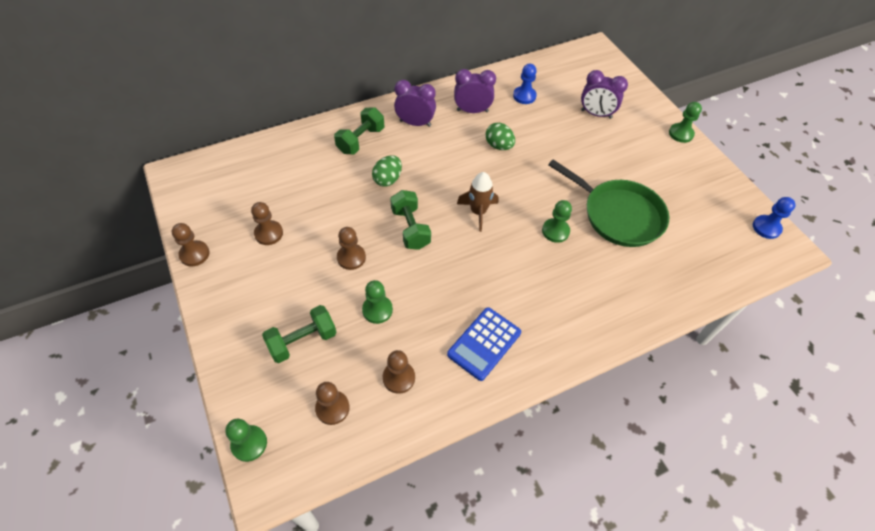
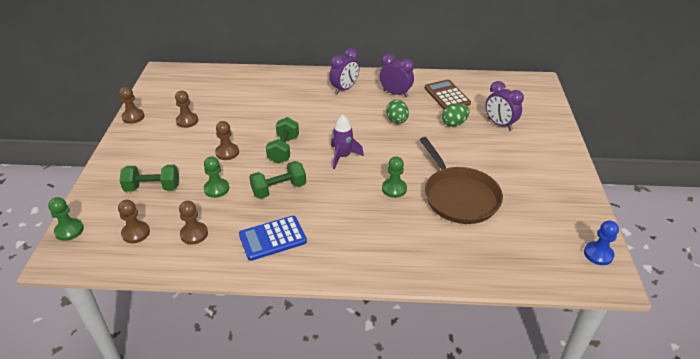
camera: 30 degrees right, 15 degrees down
green dumbbell [334,107,384,154] -> green dumbbell moved to [249,161,306,199]
green egg [372,155,402,187] -> green egg moved to [442,103,470,127]
purple clock [394,80,436,127] -> purple clock turned 90 degrees clockwise [329,48,359,94]
brown rocket [457,172,498,232] -> purple rocket [331,115,364,169]
blue pawn [513,64,537,104] -> brown calculator [425,79,471,109]
green pan [548,159,669,247] -> brown pan [420,137,503,224]
green pawn [669,102,702,143] -> none

